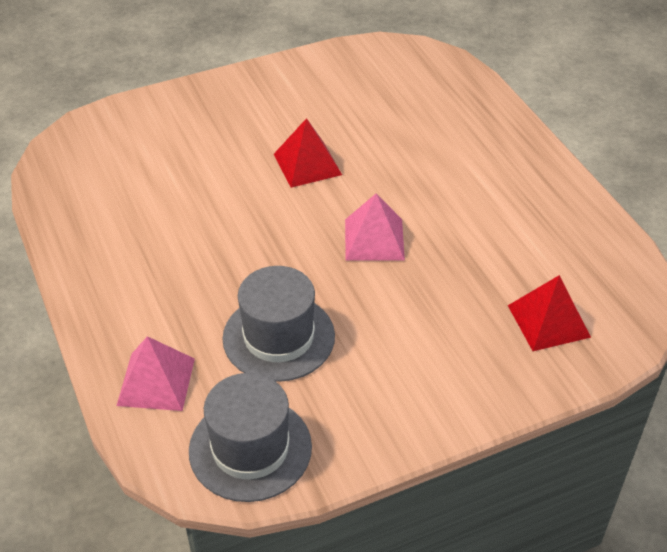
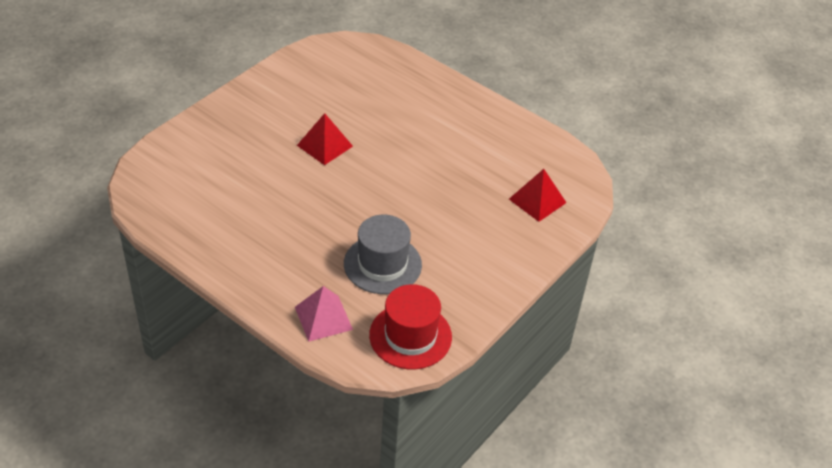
camera: 30 degrees left, 0 degrees up
grey hat [189,373,312,502] -> red hat [369,284,452,370]
pink pyramid [345,193,405,261] -> none

